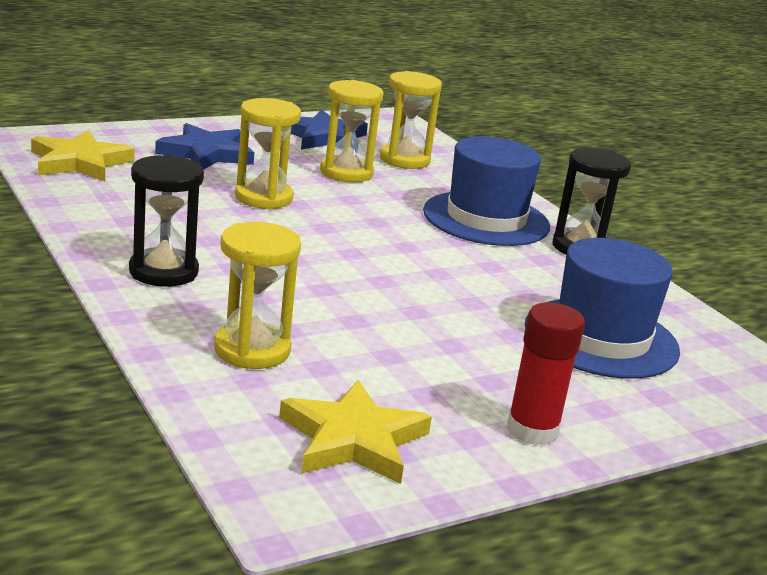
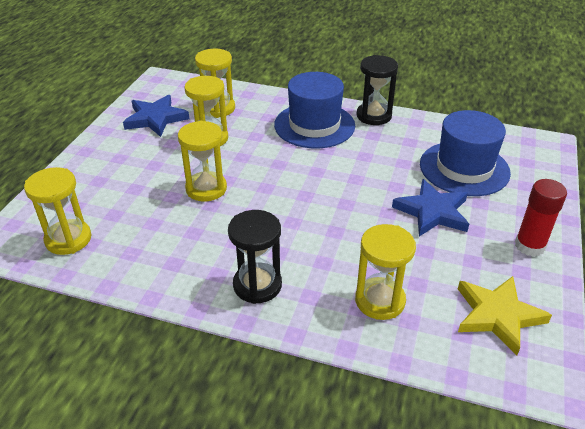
camera: 40 degrees left, 15 degrees up
yellow star [31,130,135,181] -> yellow hourglass [24,167,91,255]
blue star [155,123,254,170] -> blue star moved to [392,179,469,237]

